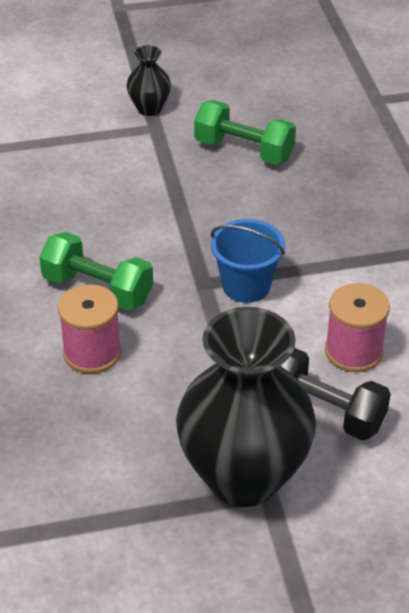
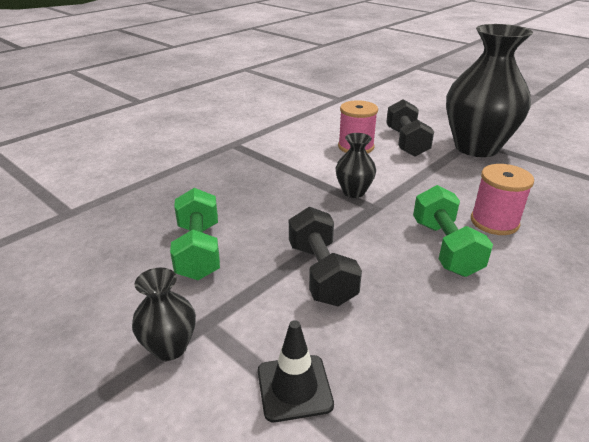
camera: 125 degrees left, 10 degrees down
blue bucket [211,219,285,303] -> black vase [335,133,376,198]
none -> black traffic cone [258,320,334,422]
none -> black dumbbell [289,206,362,306]

